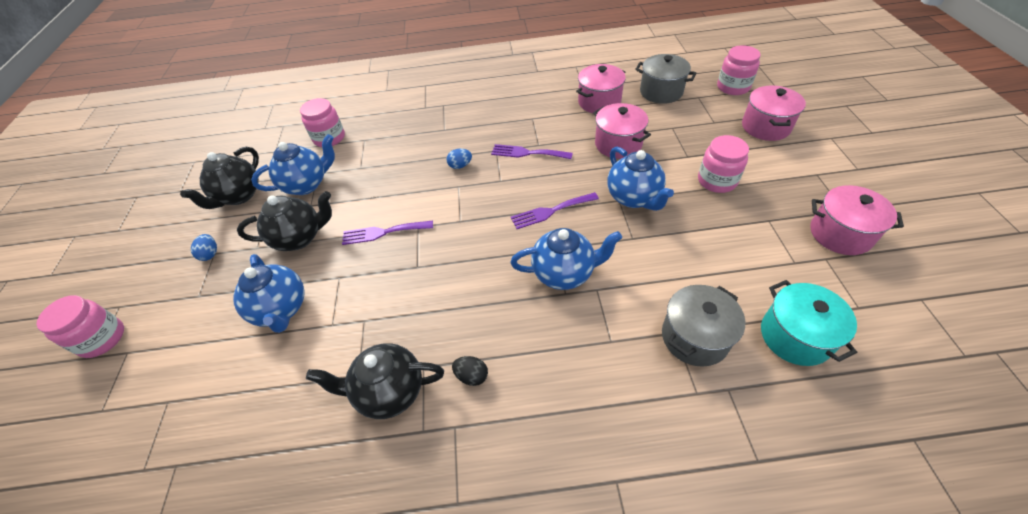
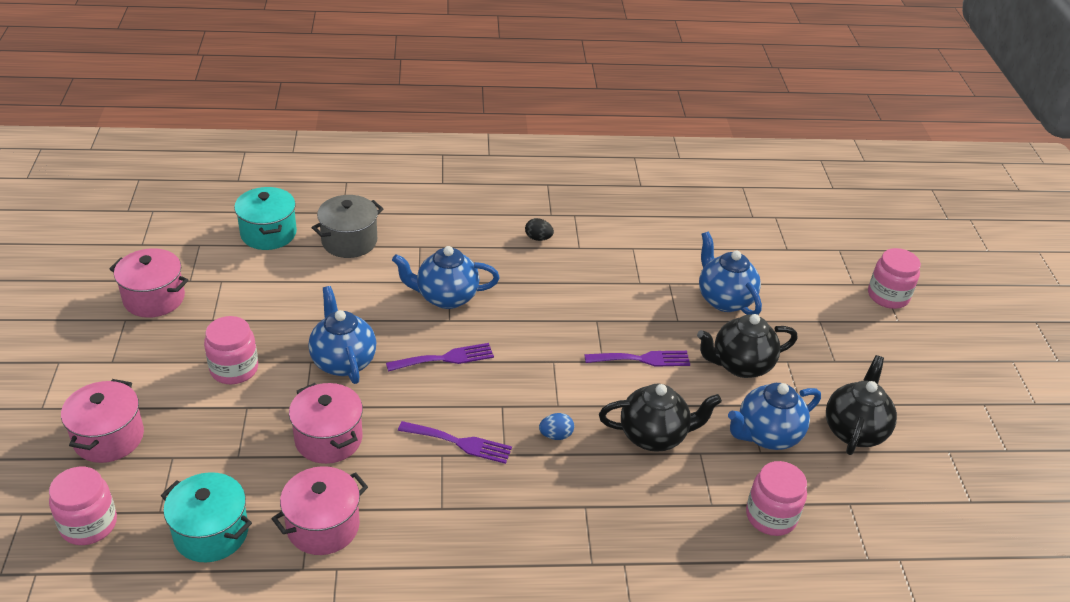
camera: 175 degrees right, 10 degrees down
blue egg [191,234,217,261] -> none
black teapot [306,343,444,419] -> black teapot moved to [599,384,722,452]
grey pot [635,54,696,104] -> turquoise pot [161,472,252,562]

